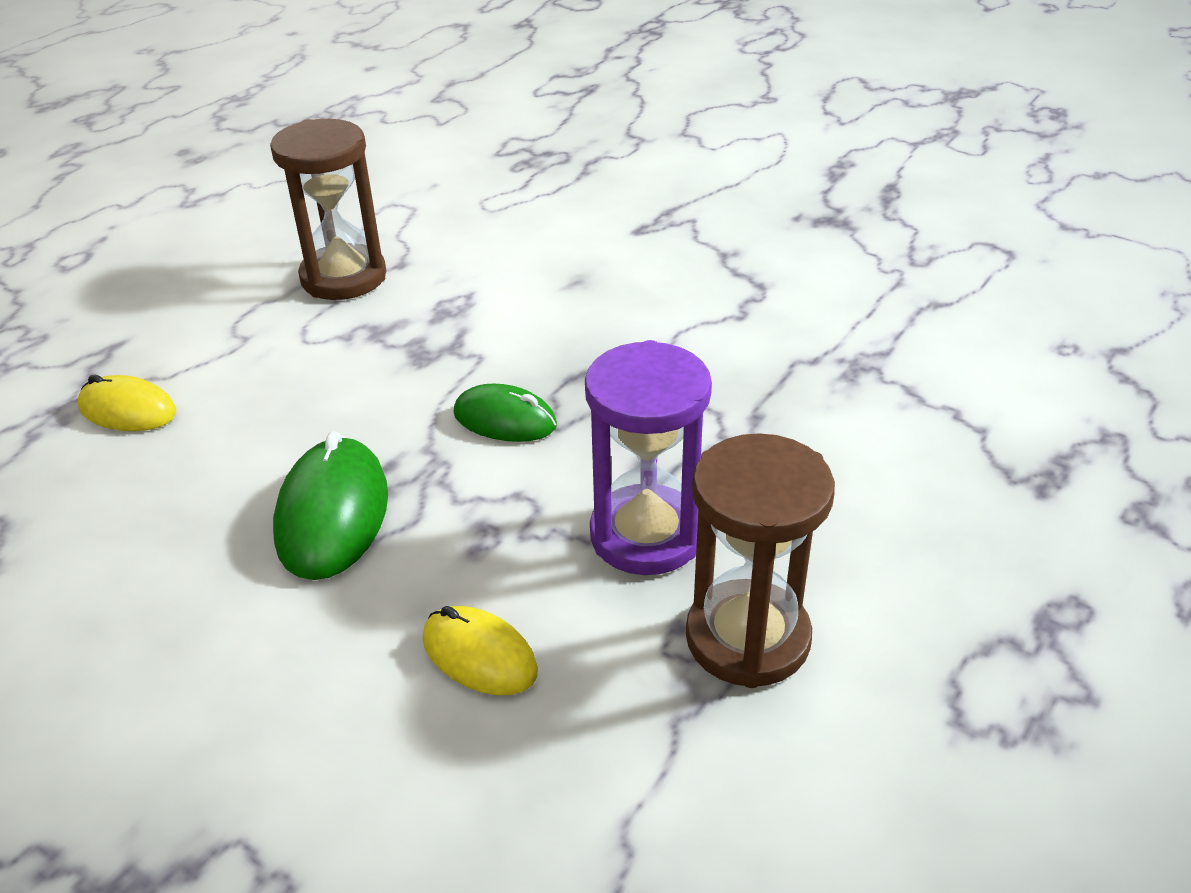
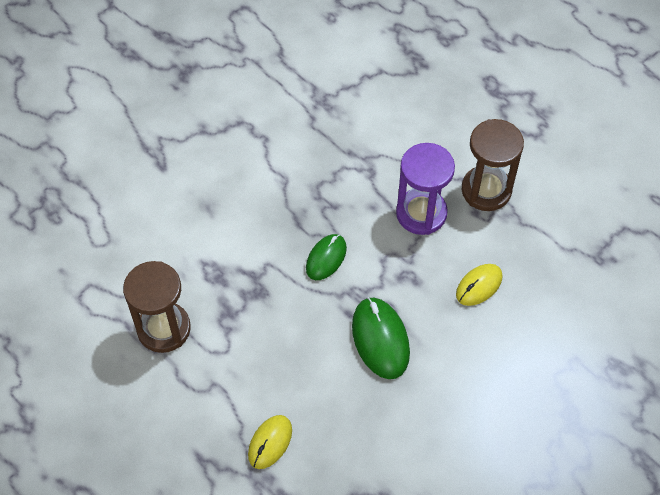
camera: 80 degrees left, 20 degrees up
green mouse [273,431,388,580] -> green mouse turned 60 degrees clockwise [352,297,410,379]

